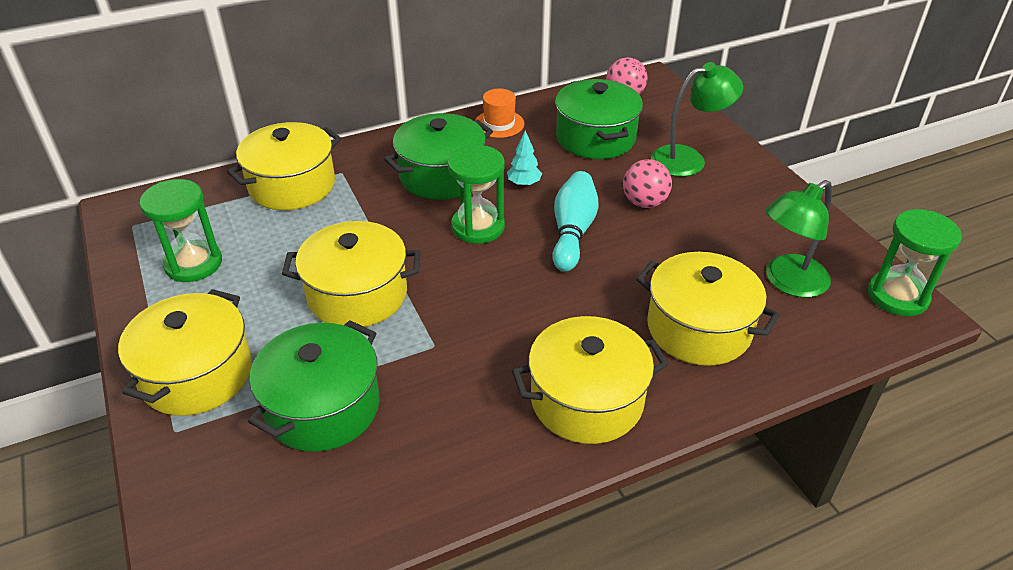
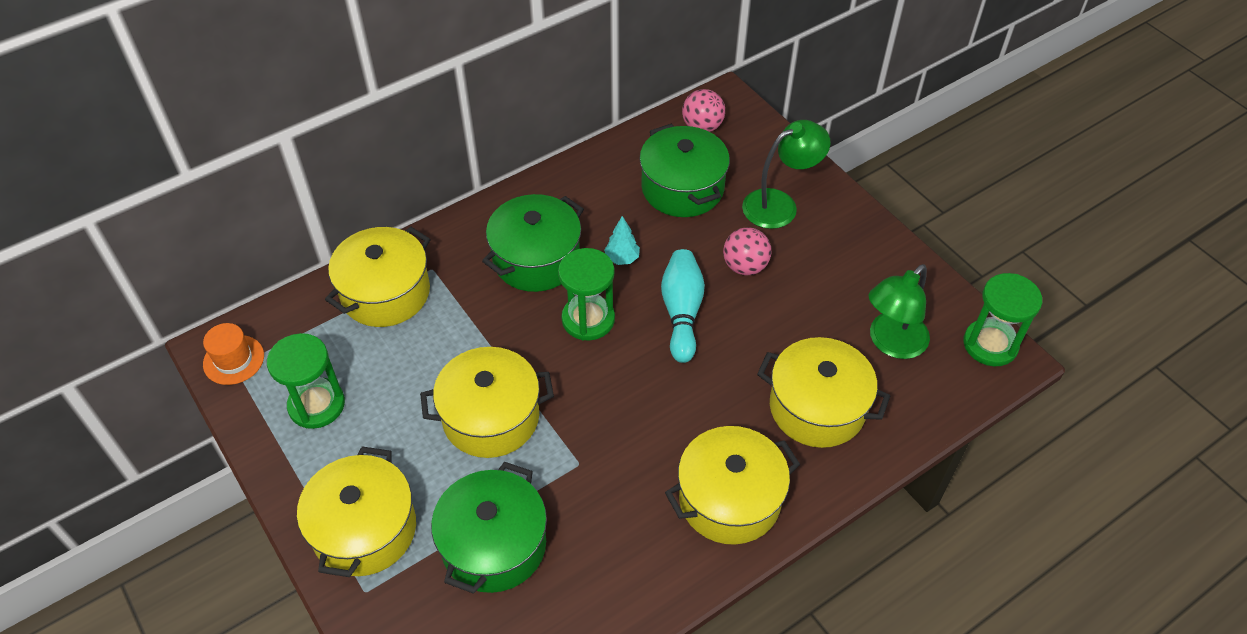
camera: 10 degrees left, 10 degrees up
orange hat [475,89,524,138] -> orange hat moved to [203,323,264,385]

